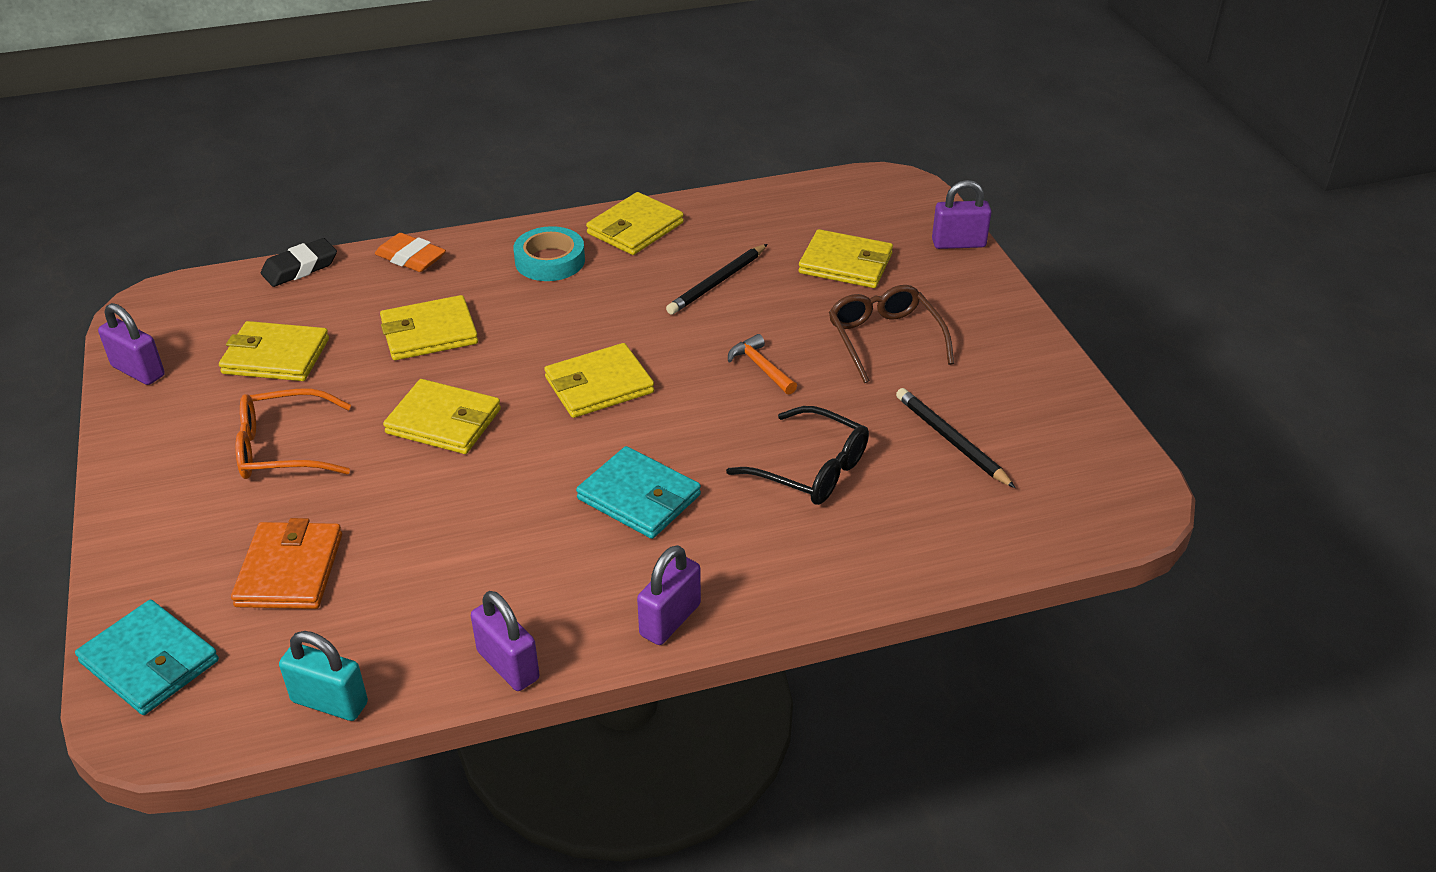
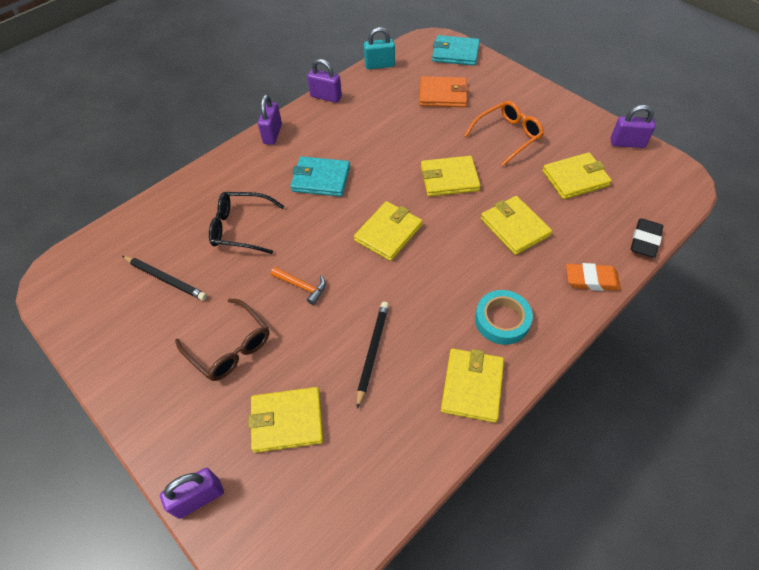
camera: 155 degrees right, 15 degrees up
orange wallet [231,518,342,609] -> orange wallet turned 60 degrees counterclockwise [419,76,469,107]
yellow wallet [380,295,478,360] -> yellow wallet turned 75 degrees counterclockwise [481,196,552,255]

